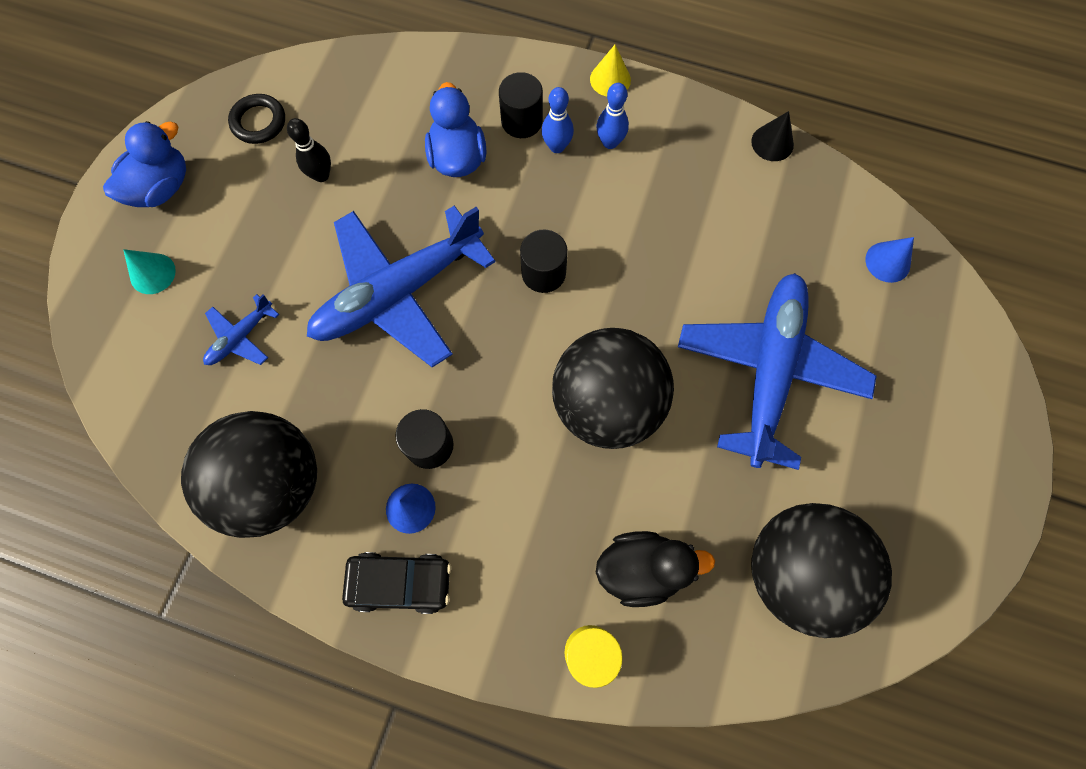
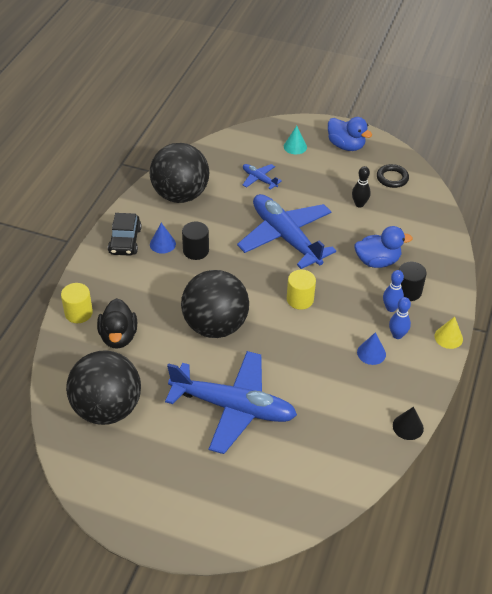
camera: 90 degrees right, 25 degrees down
black cylinder [520,230,568,293] -> yellow cylinder [287,270,316,309]
blue cone [866,237,914,283] -> blue cone moved to [357,332,386,365]

